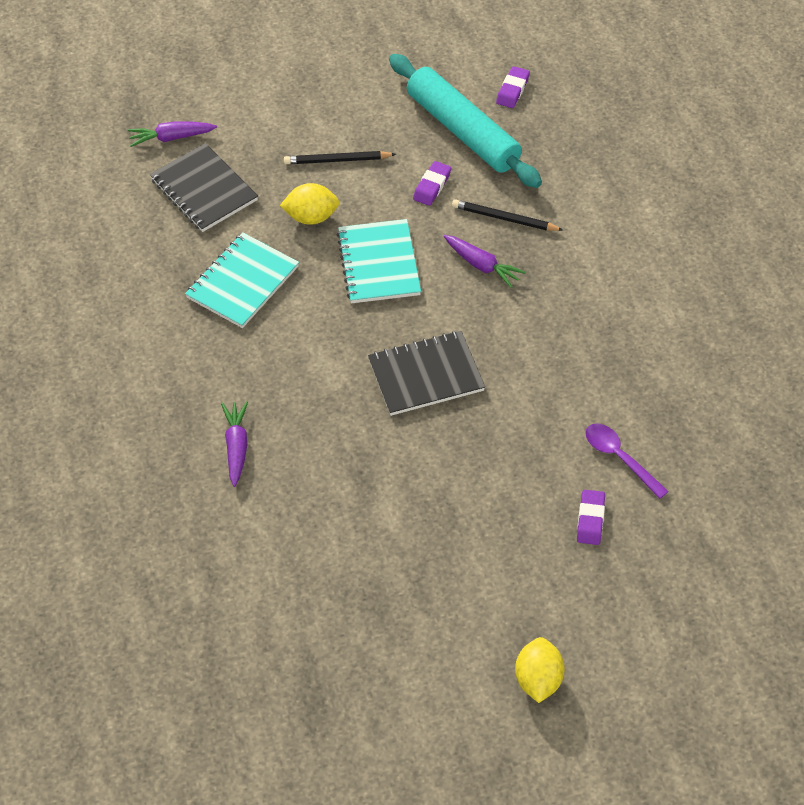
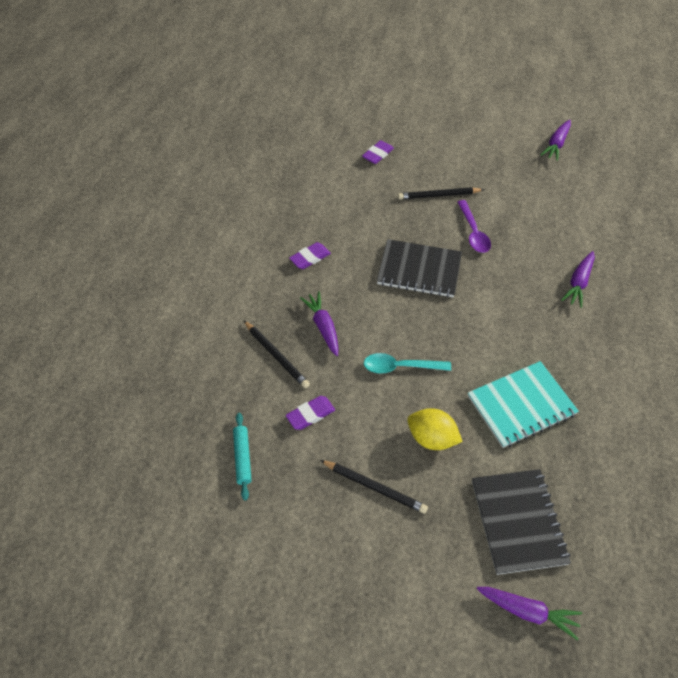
camera: 150 degrees left, 0 degrees up
turquoise notebook [337,219,421,303] -> turquoise spoon [364,353,451,374]
turquoise rolling pin [389,54,542,188] -> turquoise rolling pin [233,413,252,500], size x0.41
purple eraser [496,66,530,108] -> purple eraser moved to [289,242,331,269]
yellow lemon [515,637,565,703] -> none
purple spoon [585,423,669,499] -> purple spoon moved to [457,200,491,253]
none -> black pencil [398,187,484,200]
none -> purple carrot [541,120,571,161]

